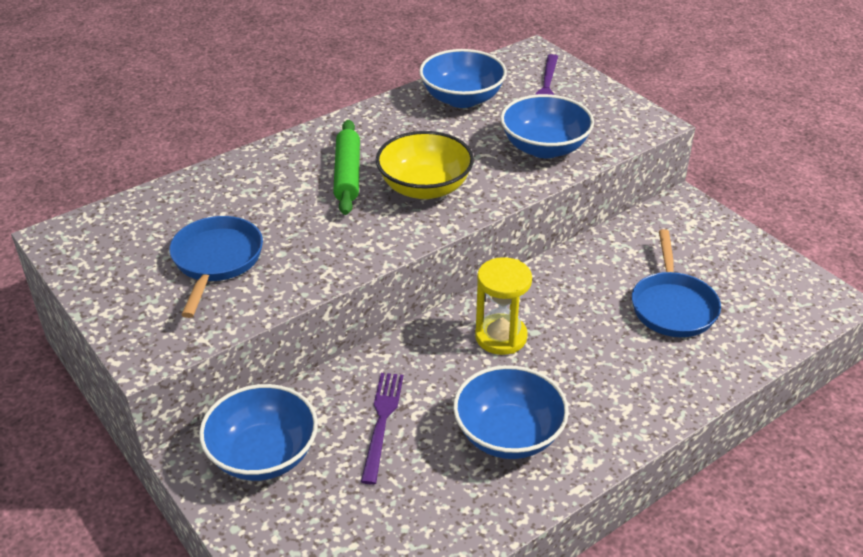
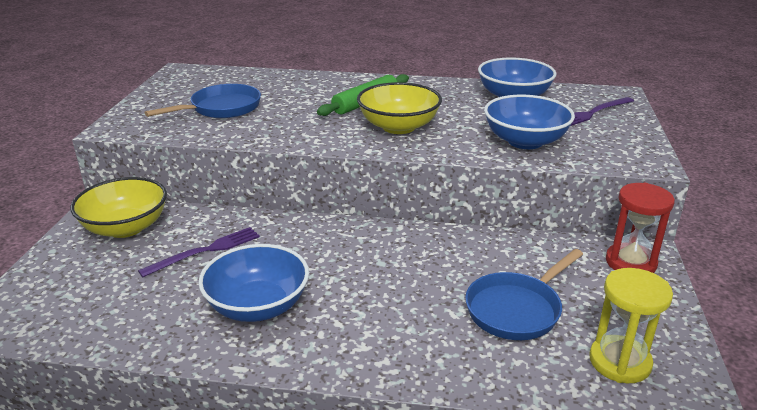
camera: 45 degrees right, 10 degrees down
blue bowl [199,384,318,481] -> yellow bowl [70,177,167,238]
yellow hourglass [475,257,532,355] -> yellow hourglass moved to [589,268,673,383]
none -> red hourglass [606,183,675,273]

